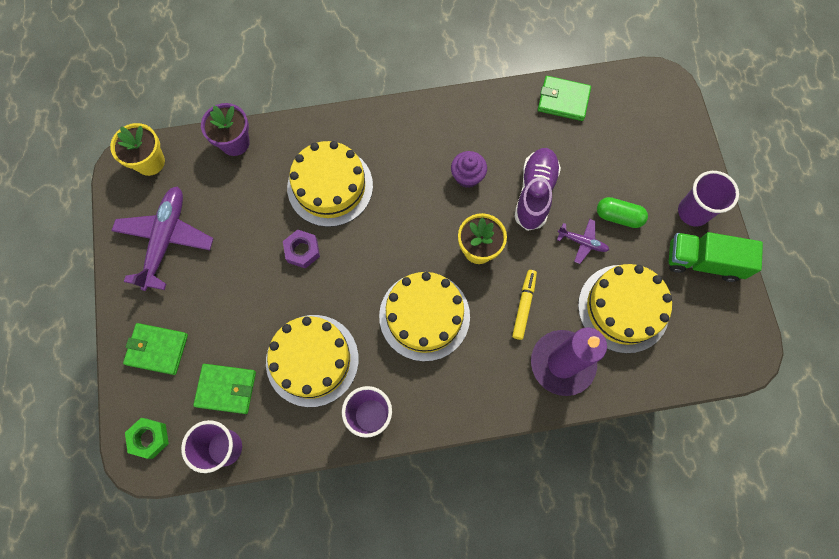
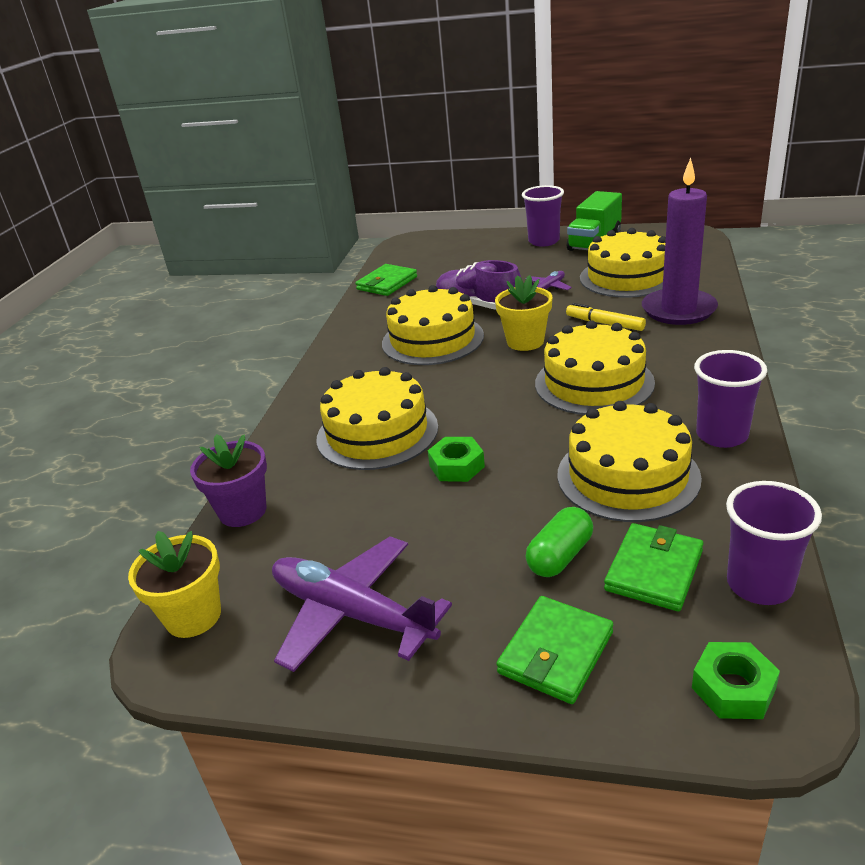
camera: 65 degrees left, 40 degrees down
purple nut [283,229,320,269] -> green nut [428,437,485,482]
purple cupcake [451,151,487,188] -> yellow cake [382,285,484,365]
green capsule [597,197,648,228] -> green capsule moved to [526,507,593,577]

